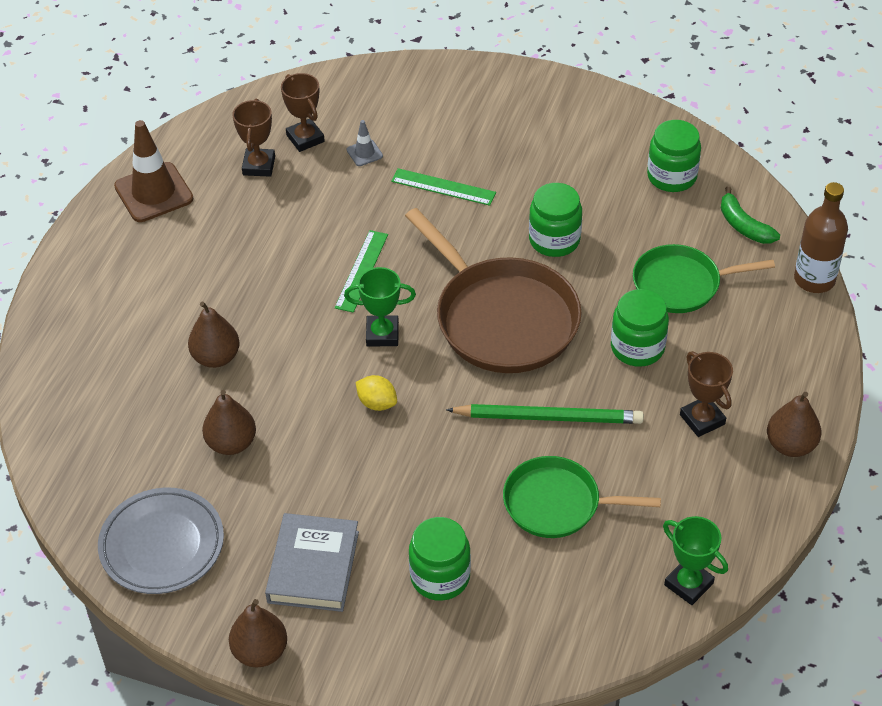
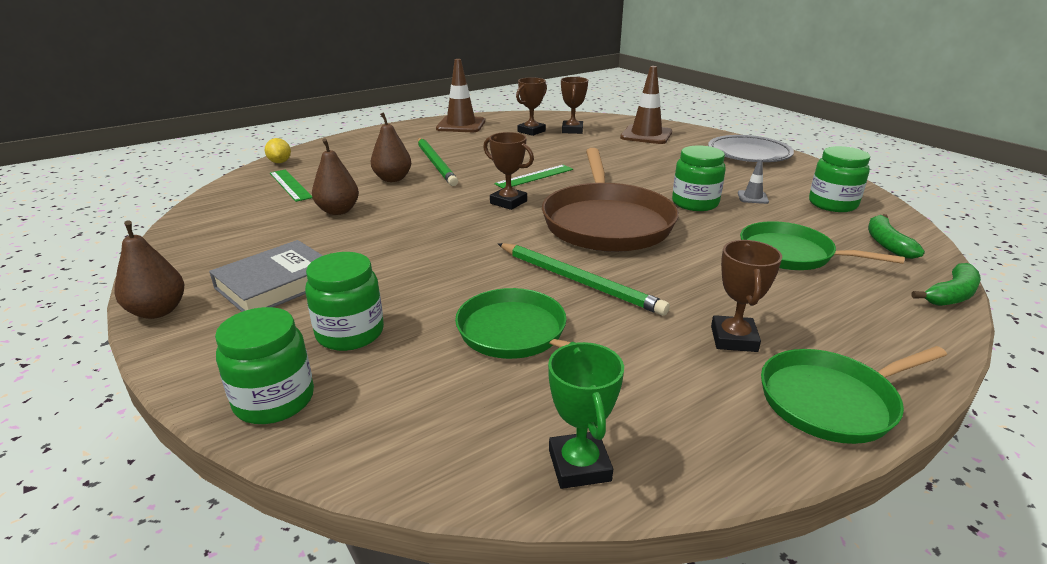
camera: 35 degrees right, 20 degrees down
grey plate [98,488,224,594] -> grey plate moved to [708,135,794,162]
green trophy [344,267,416,347] -> brown trophy [483,132,534,210]
grey traffic cone [347,120,383,166] -> grey traffic cone moved to [738,159,769,204]
yellow lemon [356,375,397,411] -> yellow lemon moved to [265,138,291,163]
green ruler [391,168,496,206] -> green ruler moved to [270,169,312,202]
green jar [611,289,669,367] -> green jar moved to [215,307,314,424]
brown pear [767,392,821,457] -> green pan [761,346,947,444]
brown bottle [794,182,848,293] -> green banana [911,263,981,306]
none -> green pencil [418,138,458,186]
none -> brown traffic cone [620,66,672,144]

